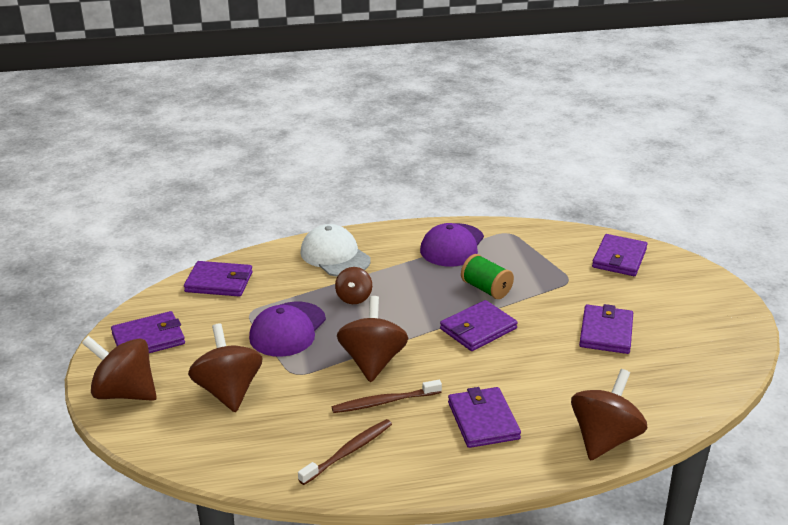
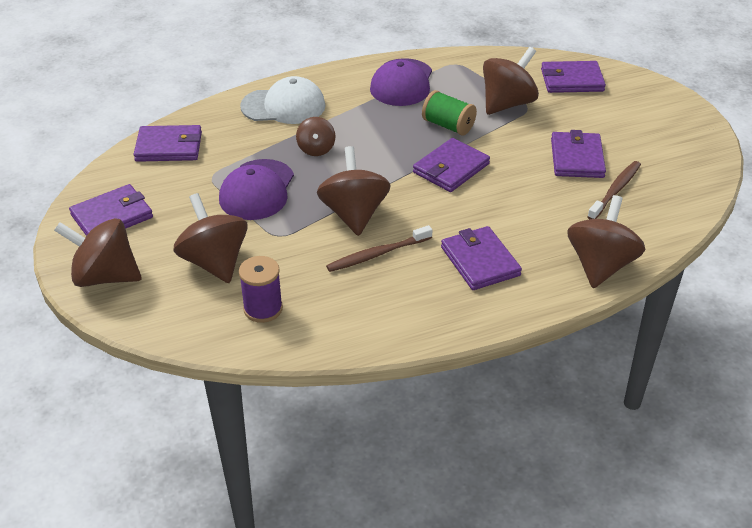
camera: 10 degrees left, 10 degrees up
brown toothbrush [298,419,392,485] -> brown toothbrush moved to [587,161,641,219]
white cap [300,224,371,276] -> white cap turned 135 degrees clockwise [240,76,326,124]
purple wallet [592,234,647,276] -> purple wallet turned 75 degrees clockwise [541,61,606,93]
none -> purple spool [239,256,283,323]
none -> brown spinning top [483,47,539,115]

